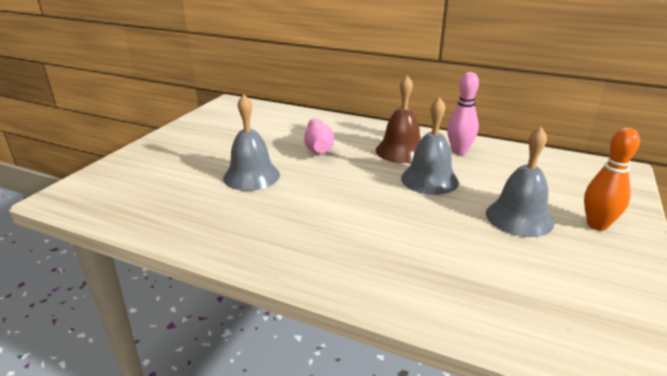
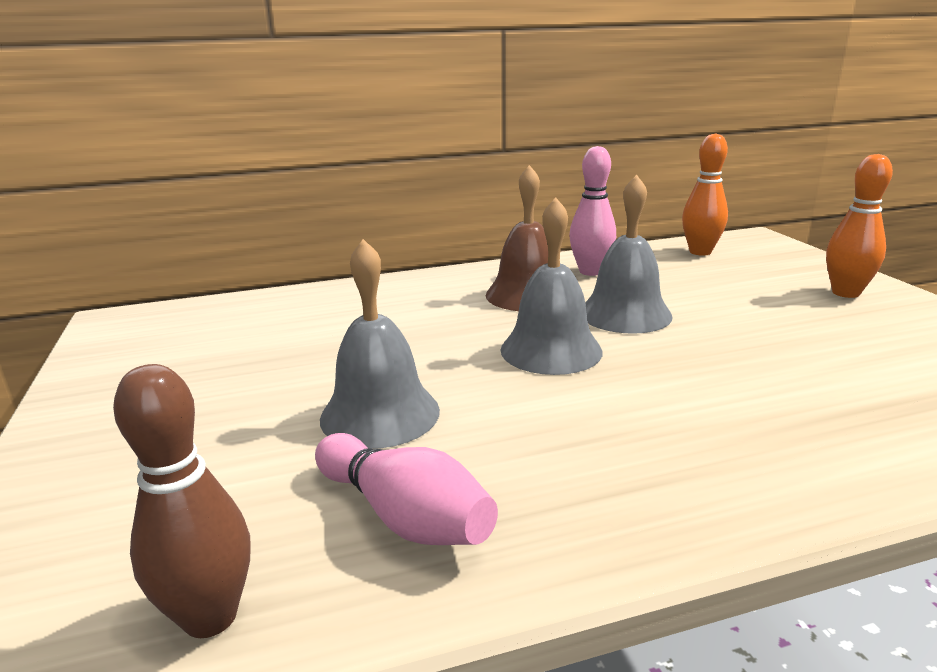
camera: 40 degrees left, 5 degrees down
pink bowling pin [304,118,334,154] -> pink bowling pin moved to [315,433,498,545]
grey bell [486,127,554,237] -> grey bell moved to [500,197,603,375]
none -> brown bowling pin [113,364,251,638]
none -> orange bowling pin [682,133,728,256]

